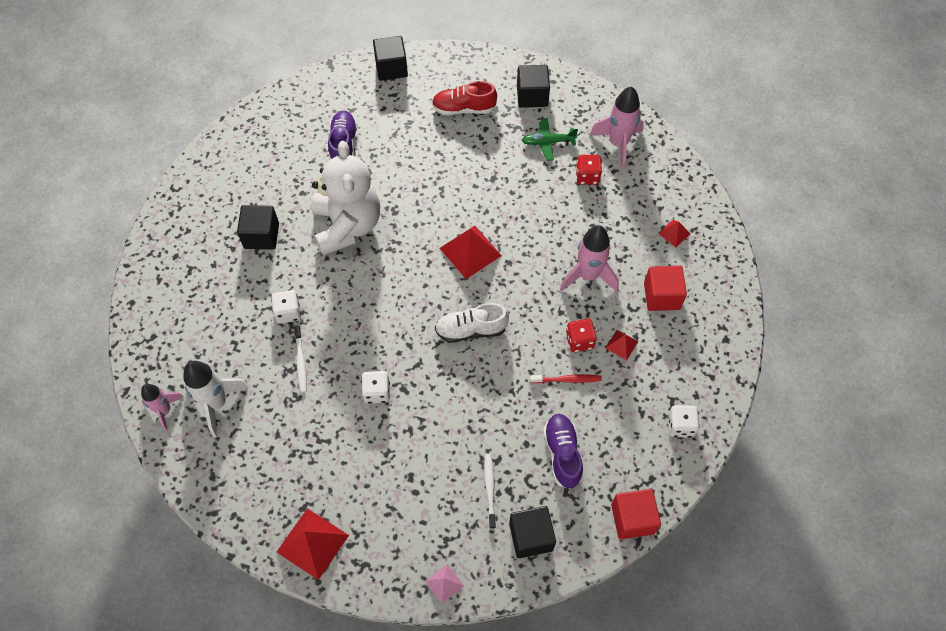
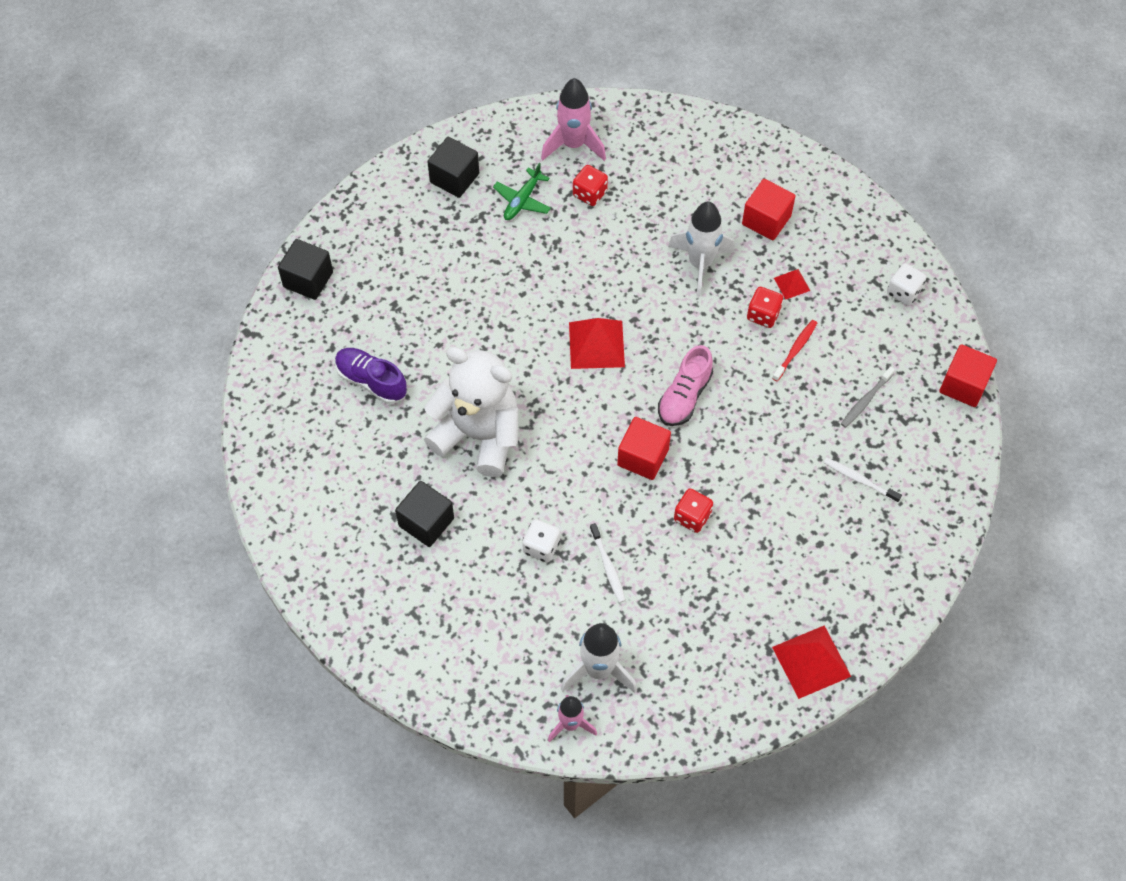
camera: 55 degrees left, 0 degrees up
white toothbrush [294,325,307,393] -> white toothbrush turned 45 degrees clockwise [590,523,626,603]
white dice [361,371,390,404] -> red dice [674,489,713,533]
pink pyramid [425,564,464,604] -> none
red shoe [432,81,497,115] -> none
white shoe [435,303,509,343] -> pink shoe [658,345,713,426]
black cube [509,506,556,558] -> none
purple shoe [543,414,583,489] -> grey toothbrush [841,367,895,428]
pink rocket [560,225,619,291] -> white rocket [668,202,735,297]
red pyramid [658,220,691,247] -> none
none -> red cube [617,417,671,480]

